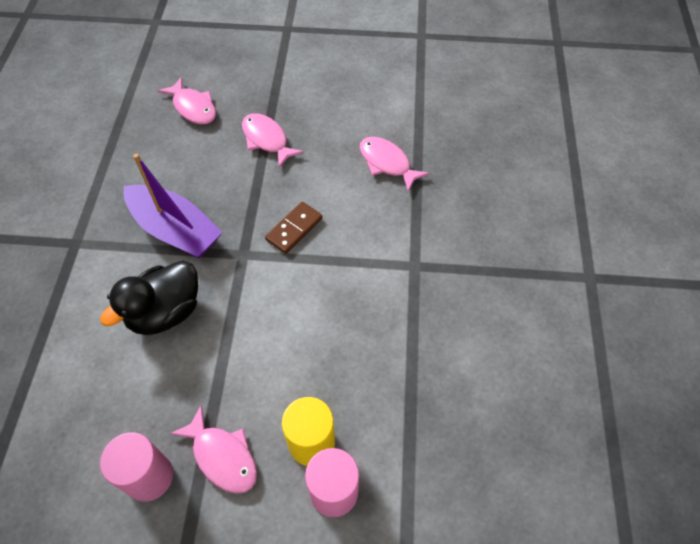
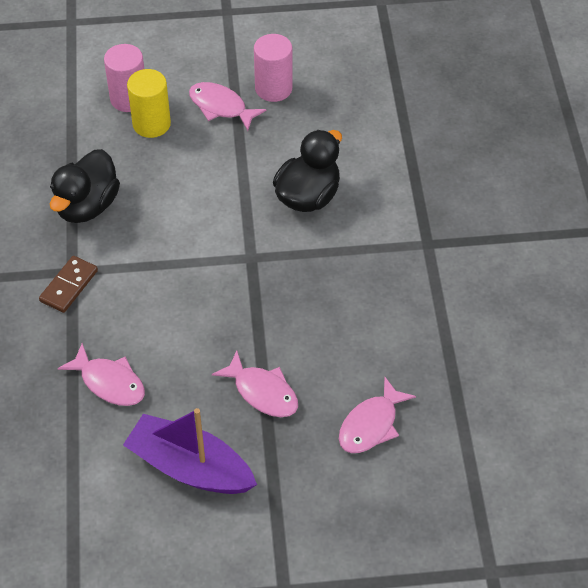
camera: 170 degrees right, 5 degrees down
purple boat [124,153,223,258] -> purple boat moved to [123,408,257,494]
pink fish [158,77,216,124] -> pink fish turned 90 degrees counterclockwise [339,377,416,453]
brown domino [265,202,323,254] -> brown domino moved to [39,256,98,313]
none -> black duck [50,149,120,223]

